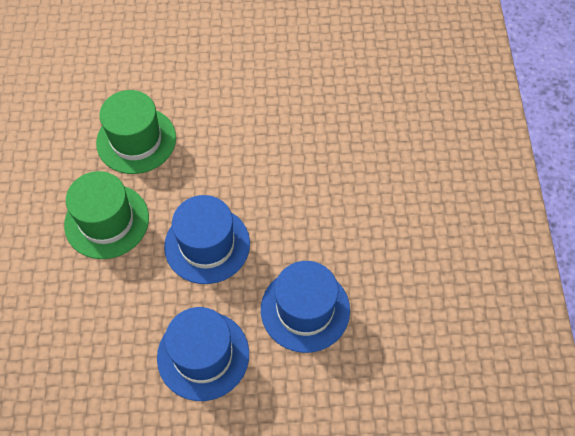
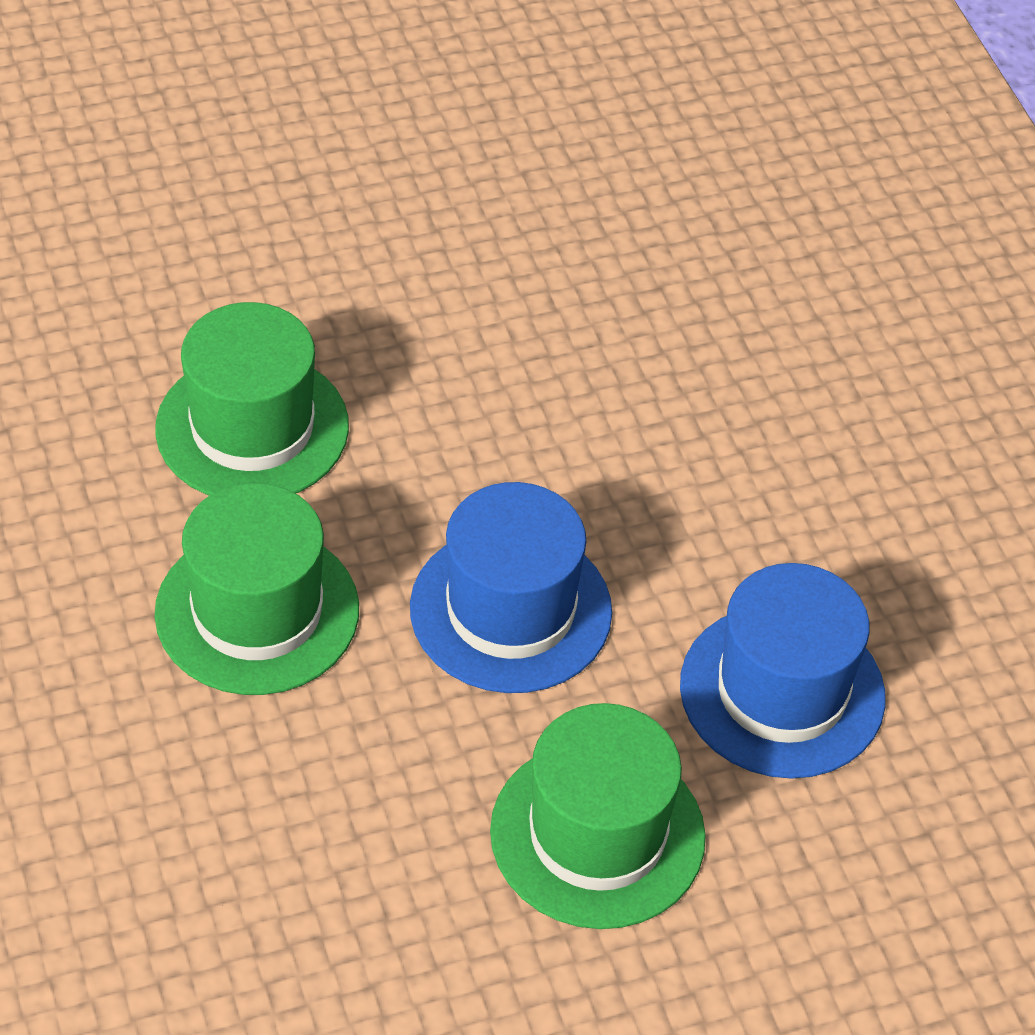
camera: 20 degrees left, 10 degrees down
blue hat [157,307,249,401] -> green hat [490,703,706,929]

